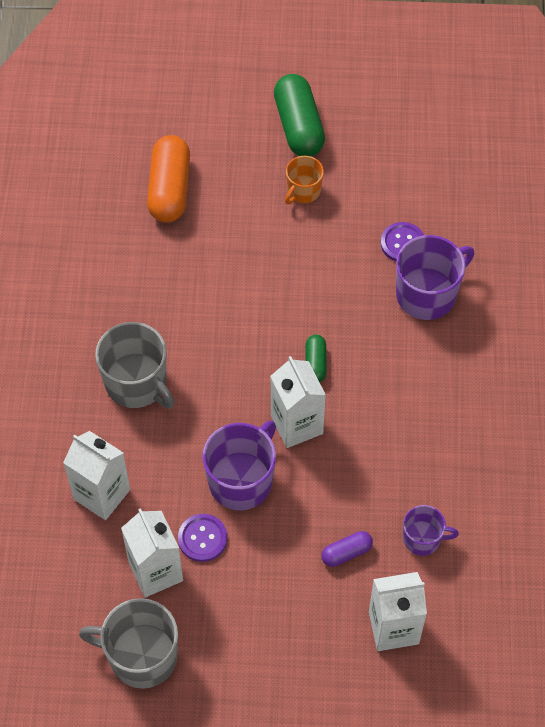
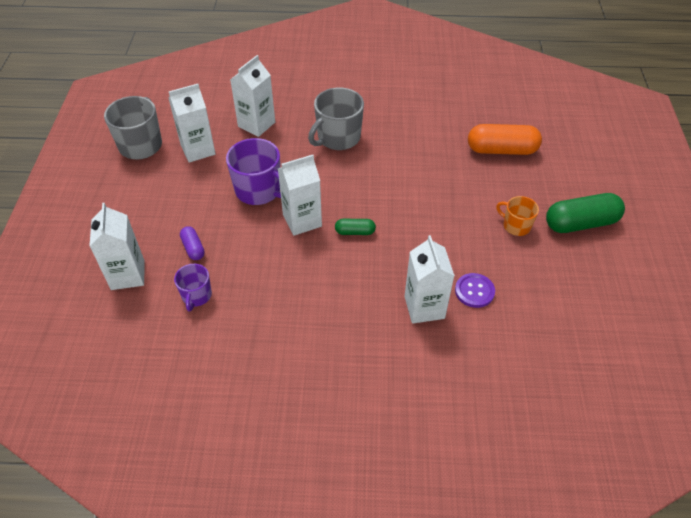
camera: 90 degrees right, 10 degrees down
purple button [178,514,227,562] -> none
purple mug [396,235,474,320] -> white carton [405,235,455,324]

